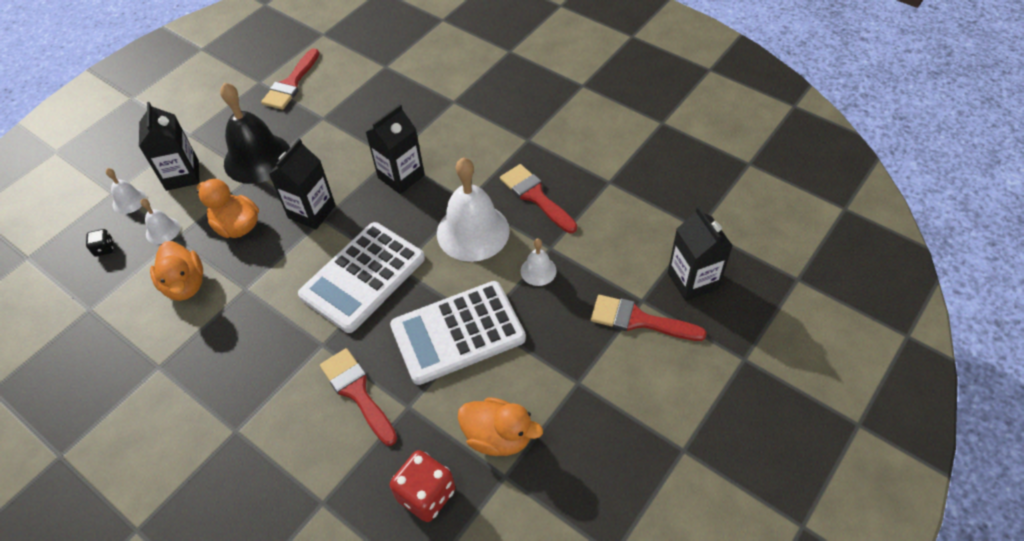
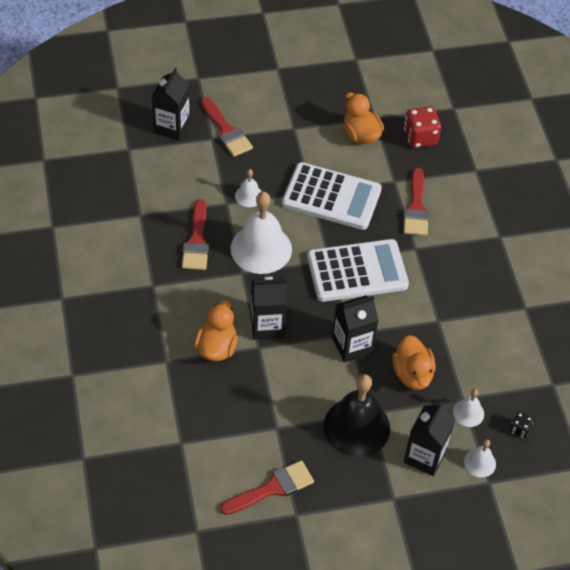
camera: 145 degrees left, 0 degrees up
orange duck [150,241,203,301] -> orange duck moved to [194,300,238,361]

